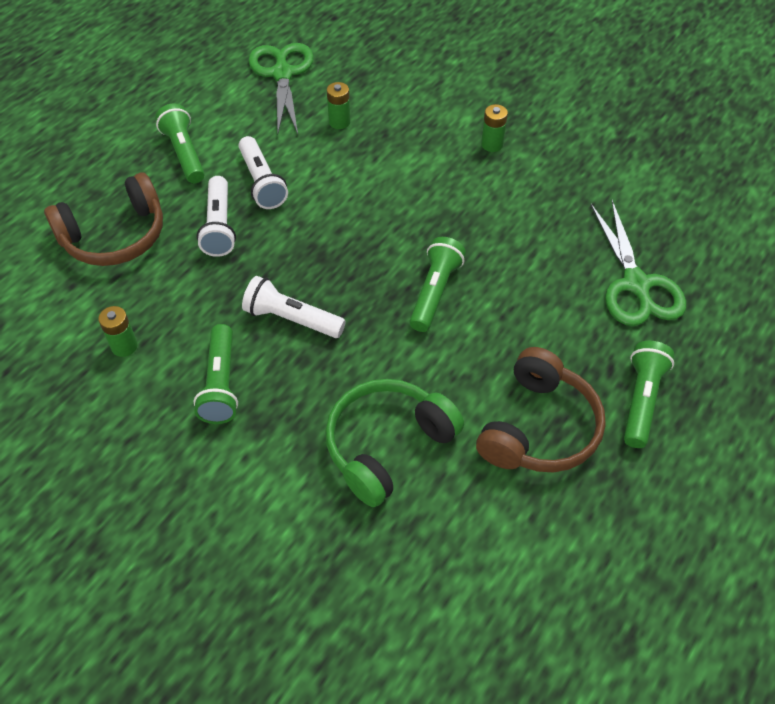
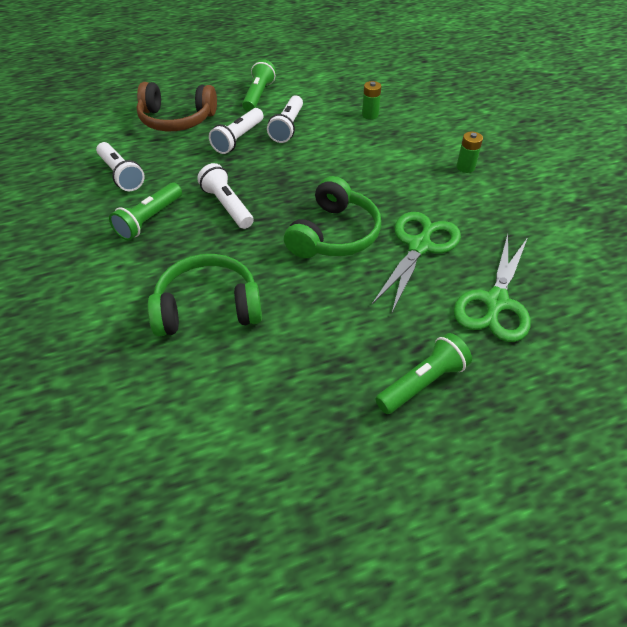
camera: 35 degrees right, 5 degrees down
green battery [98,306,138,357] -> white flashlight [96,142,145,191]
green scissors [248,43,314,134] -> green scissors moved to [372,212,461,312]
green flashlight [409,237,466,332] -> green headphones [284,176,381,258]
brown headphones [476,347,606,472] -> none

